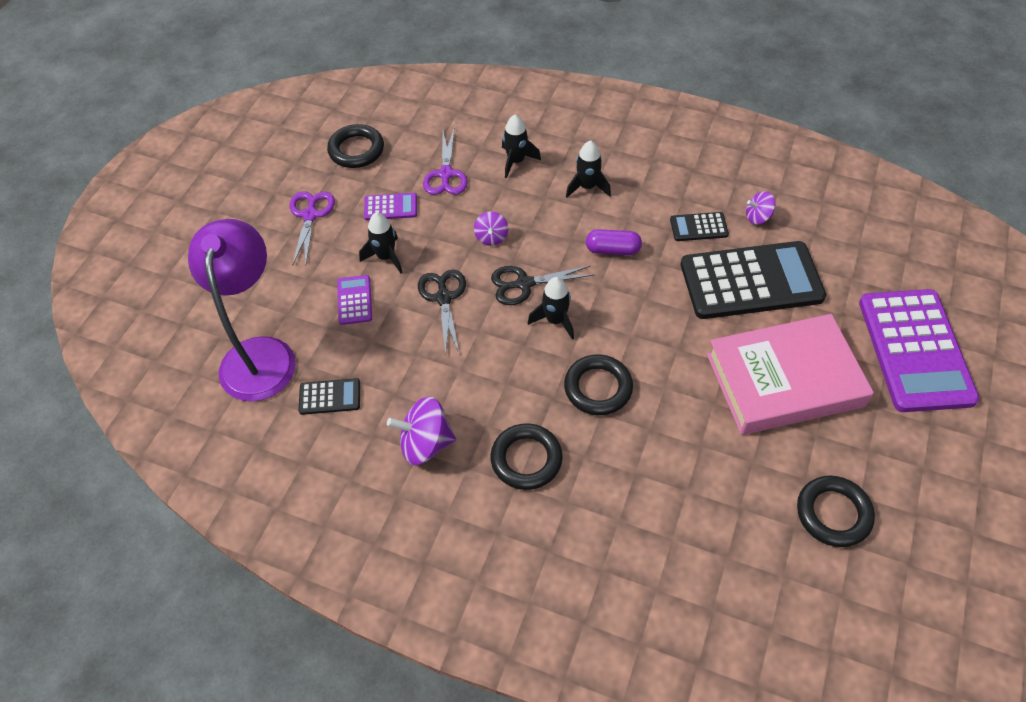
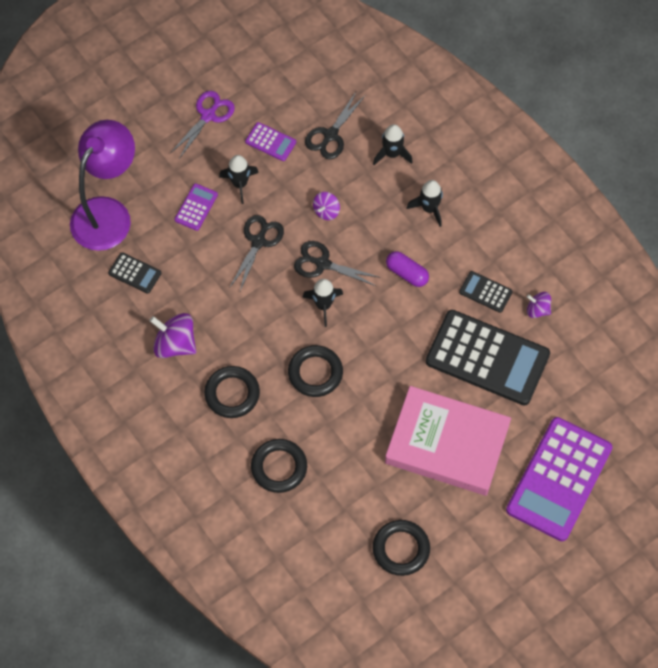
camera: 30 degrees right, 10 degrees up
black ring [327,124,384,168] -> black ring moved to [251,439,307,493]
purple scissors [423,129,468,195] -> black scissors [305,92,366,159]

